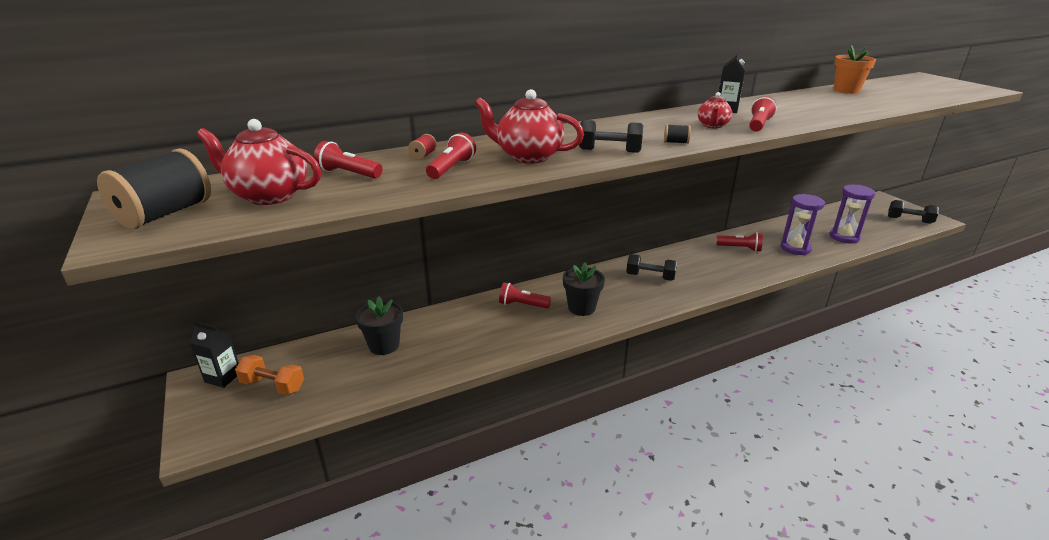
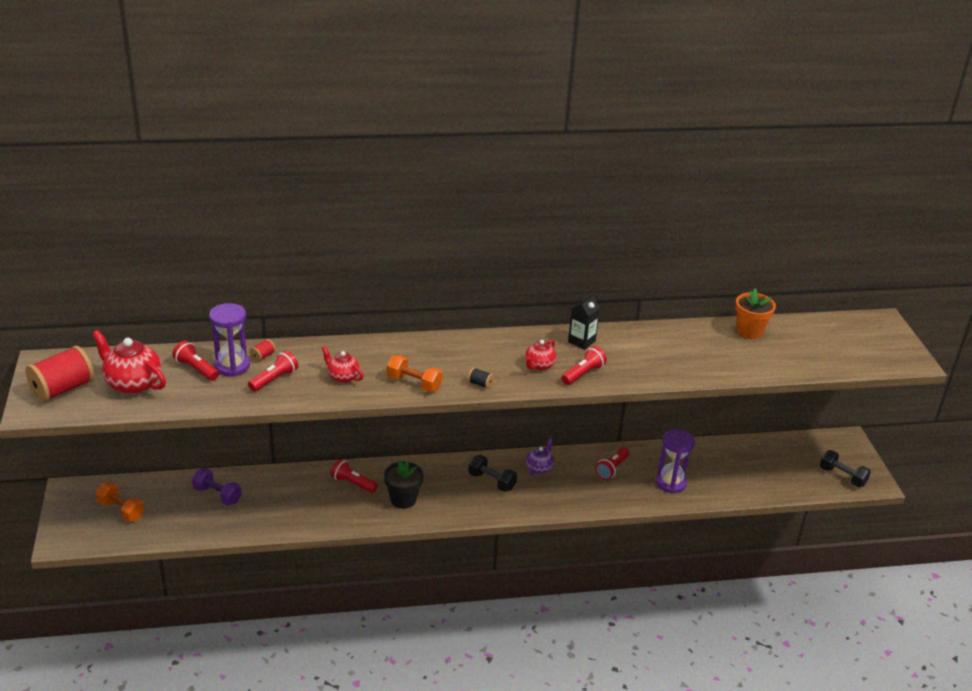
camera: 15 degrees right, 5 degrees up
black spool [97,148,211,229] -> red spool [25,346,94,402]
black carton [190,321,239,388] -> none
black flower pot [355,297,403,355] -> purple dumbbell [192,468,242,505]
red teapot [474,89,584,163] -> red teapot [322,346,363,383], size x0.58
black dumbbell [579,120,643,153] -> orange dumbbell [387,355,442,392]
red flashlight [717,232,763,252] -> red flashlight turned 90 degrees clockwise [595,447,630,480]
purple hourglass [829,185,875,243] -> purple hourglass moved to [209,303,250,377]
none -> purple teapot [526,438,554,475]

